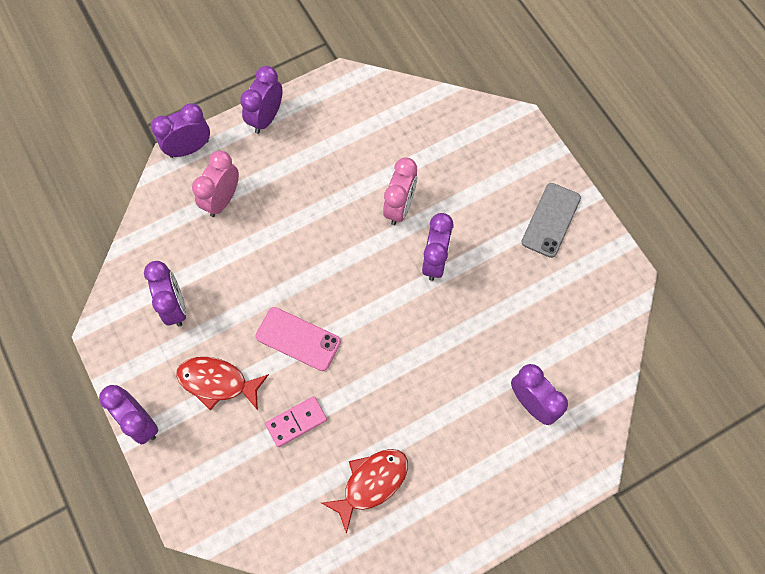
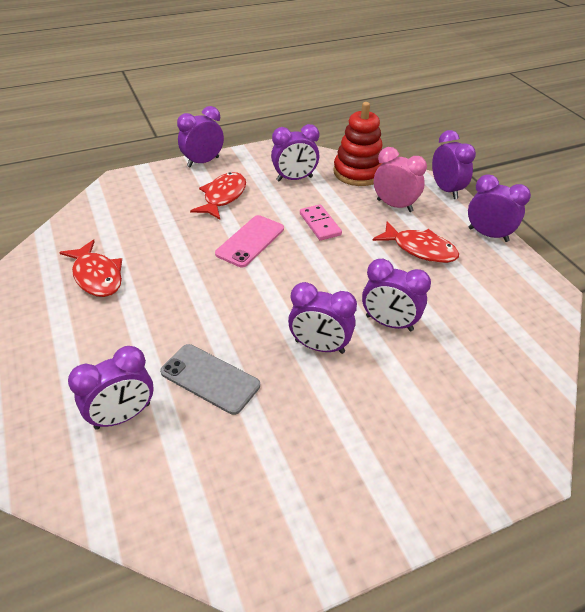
camera: 95 degrees right, 25 degrees down
pink domino [265,396,327,447] -> pink domino moved to [300,204,342,241]
pink clock [383,158,417,225] -> purple clock [362,259,431,331]
grey phone [521,183,581,258] -> grey phone moved to [160,344,260,415]
none -> red stacking toy [333,102,383,186]
none -> red fish [372,221,459,263]

